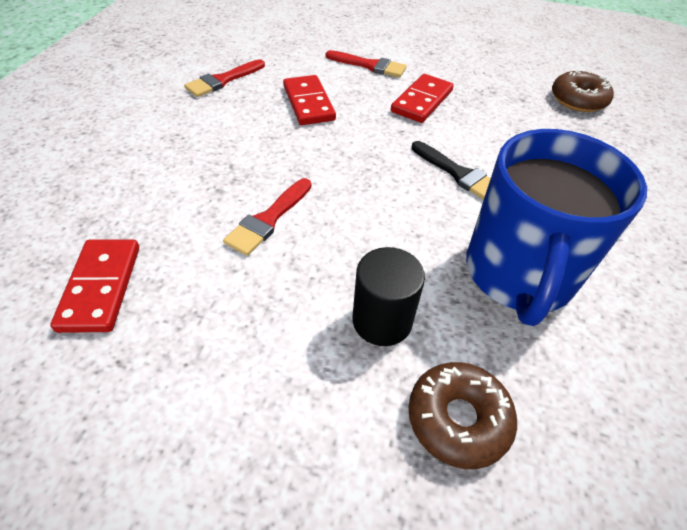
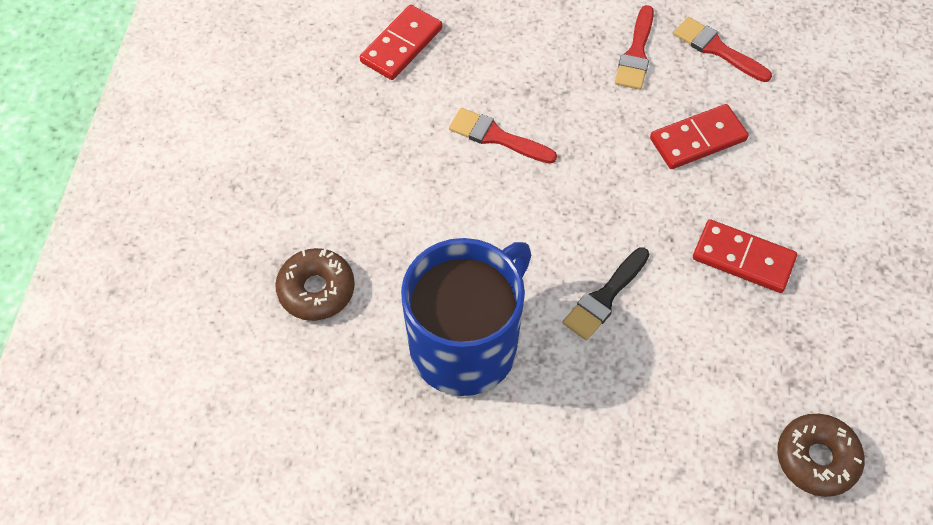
camera: 85 degrees right, 10 degrees up
red domino [50,240,139,333] -> red domino turned 45 degrees counterclockwise [360,5,442,80]
red brush [326,50,407,78] -> red brush moved to [615,5,654,90]
black cylinder [352,247,425,346] -> none
blue mug [466,129,647,326] -> blue mug turned 120 degrees clockwise [401,238,531,396]

